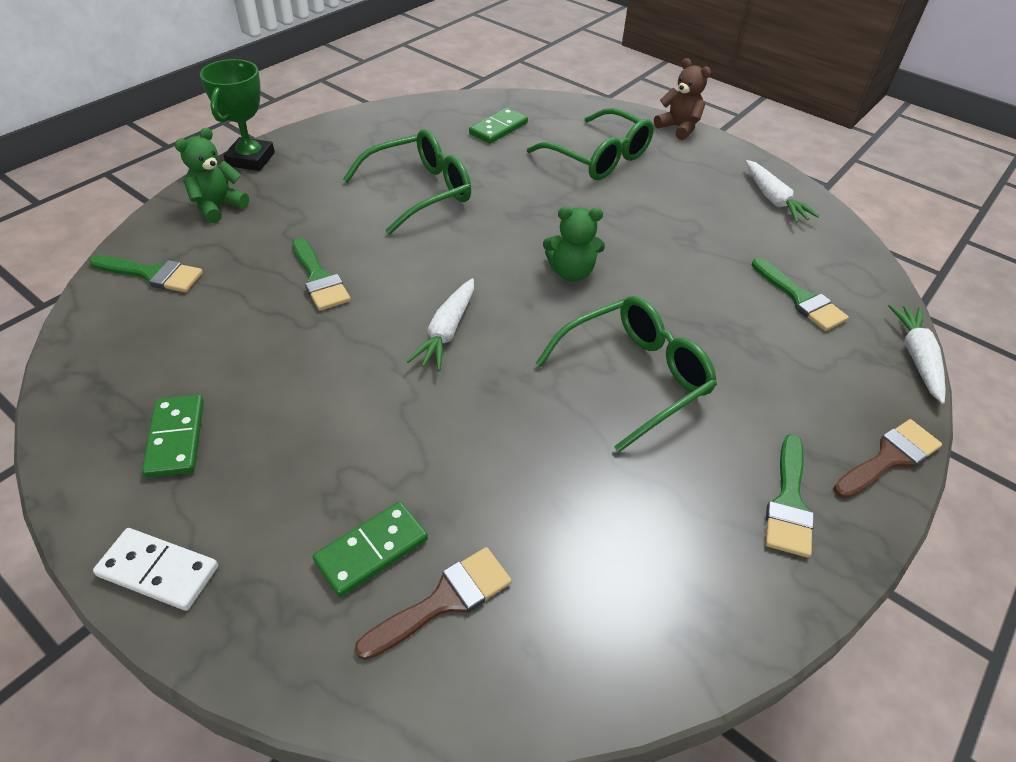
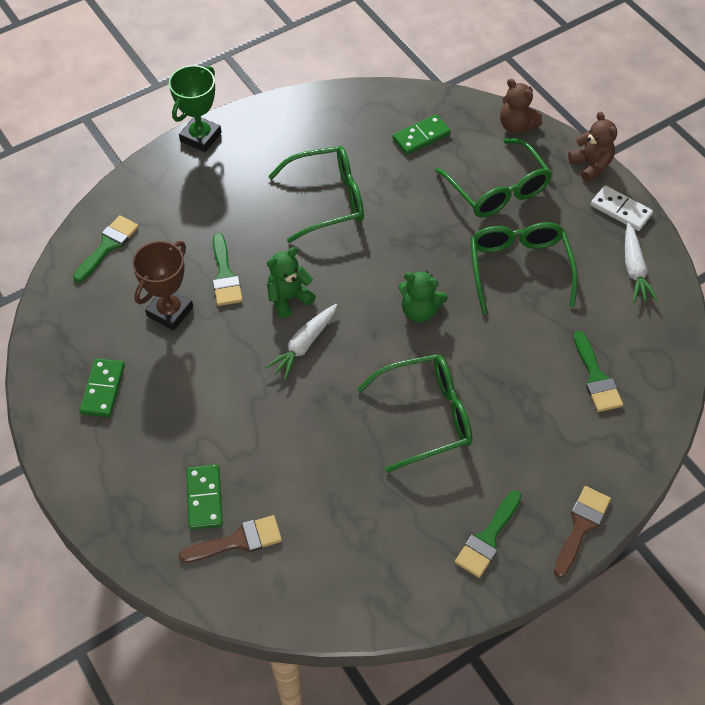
camera: 20 degrees right, 10 degrees up
green brush [89,255,203,292] -> green brush turned 90 degrees counterclockwise [73,215,139,283]
white domino [93,528,218,611] -> white domino moved to [591,185,653,231]
green teddy bear [175,128,249,223] -> green teddy bear moved to [267,247,316,318]
green domino [313,501,428,597] -> green domino turned 75 degrees counterclockwise [186,464,223,530]
brown brush [833,419,942,499] -> brown brush turned 45 degrees counterclockwise [554,486,611,578]
white carrot [888,304,946,404] -> none
none -> brown trophy [132,241,193,330]
none -> green glasses [470,222,578,314]
none -> brown teddy bear [500,79,542,133]

